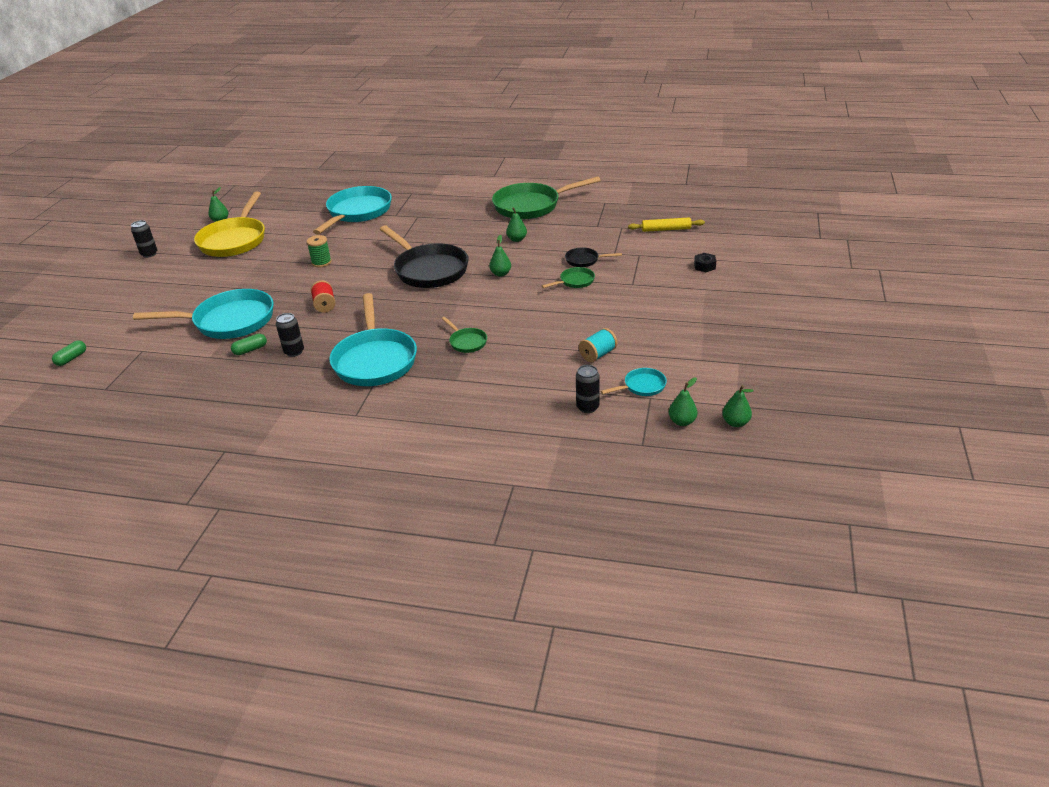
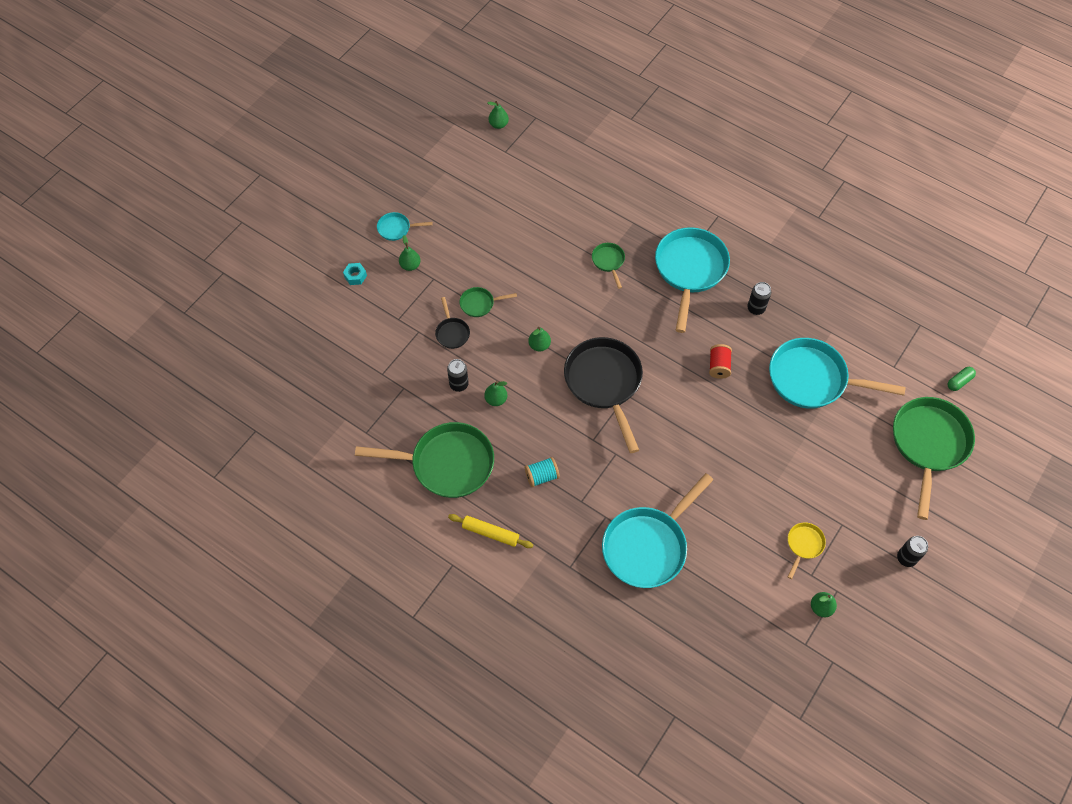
camera: 160 degrees left, 25 degrees up
yellow pan [194,192,265,257] -> yellow pan [788,522,826,579], size x0.45
green capsule [231,334,267,355] -> none
green spool [306,235,332,267] -> none
black pan [565,248,622,267] -> black pan turned 45 degrees clockwise [435,297,470,349]
black can [576,365,599,413] -> black can moved to [447,359,469,392]
turquoise spool [579,328,617,362] -> turquoise spool moved to [525,457,560,487]
turquoise pan [601,368,667,396] -> turquoise pan moved to [377,212,433,241]
yellow rolling pin [628,217,705,232] -> yellow rolling pin moved to [448,514,533,548]
black nut [694,253,716,272] -> turquoise nut [343,263,367,285]
green pear [722,385,754,427] -> green pear moved to [399,235,421,271]
none -> green pan [893,397,975,520]

